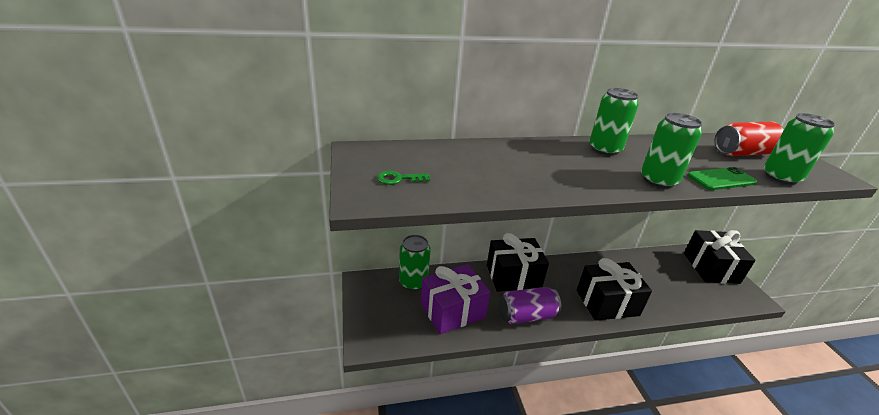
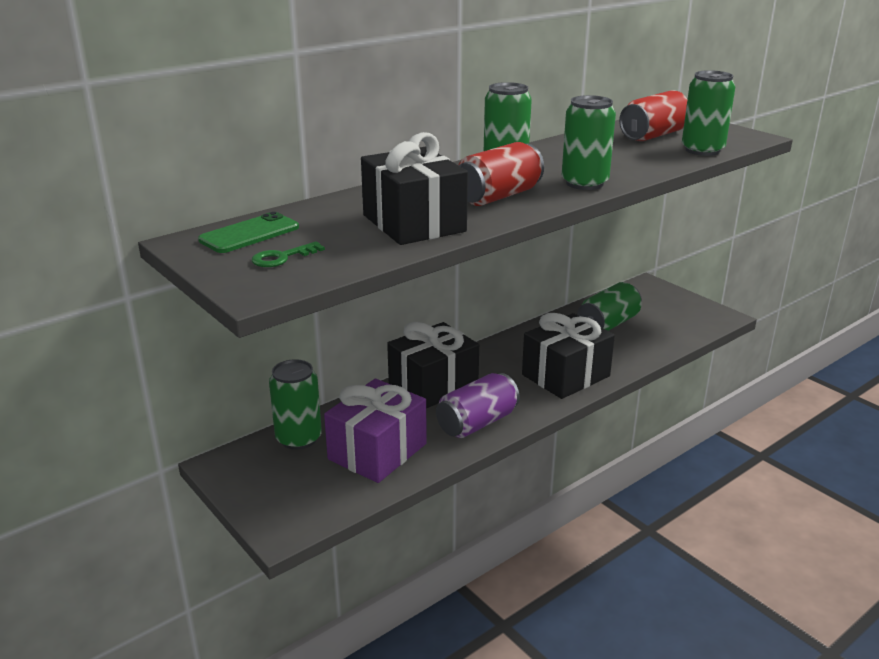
camera: 25 degrees left, 5 degrees down
black gift [684,230,756,284] -> black gift moved to [361,132,468,245]
green phone [687,167,758,190] -> green phone moved to [198,212,299,253]
none -> red can [459,142,544,206]
none -> green can [577,282,642,331]

